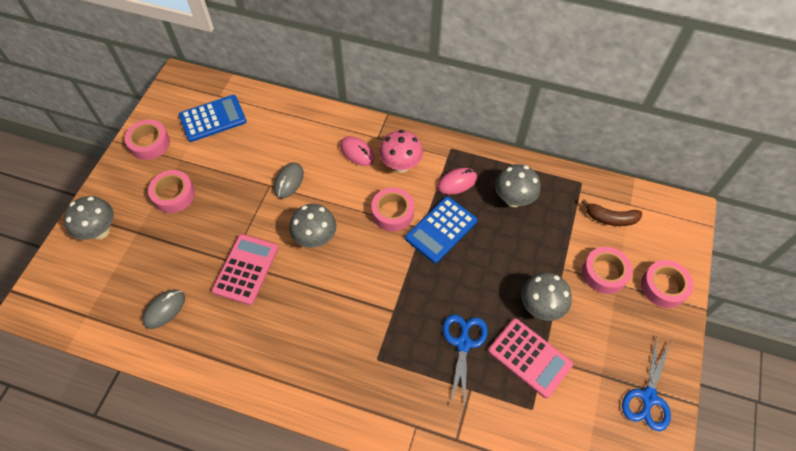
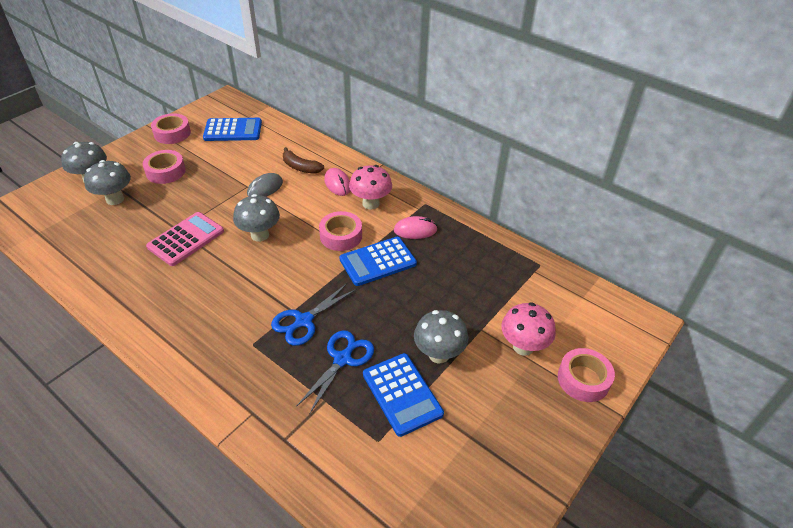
camera: 20 degrees right, 15 degrees down
grey mouse [142,289,185,329] -> none
pink calculator [488,318,573,398] -> blue calculator [363,353,444,437]
grey mushroom [495,164,541,207] -> grey mushroom moved to [84,160,131,205]
brown banana [581,199,642,226] -> brown banana moved to [283,147,324,174]
pink tape [582,247,632,294] -> pink mushroom [501,302,556,356]
blue scissors [622,336,671,431] -> blue scissors moved to [271,283,357,346]

